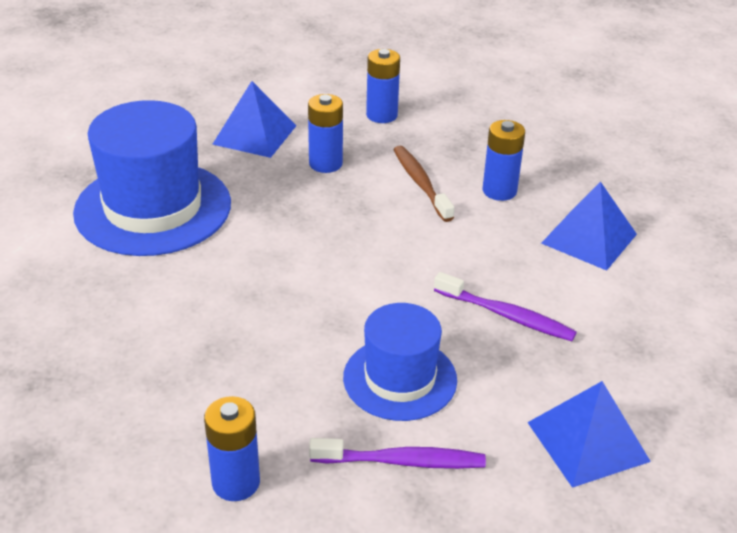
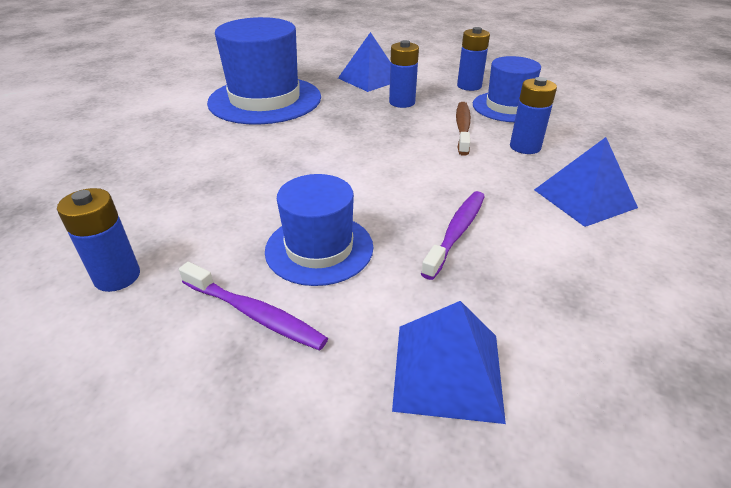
camera: 30 degrees right, 0 degrees up
purple toothbrush [434,272,577,341] -> purple toothbrush turned 120 degrees counterclockwise [421,191,485,280]
none -> blue hat [473,56,541,122]

